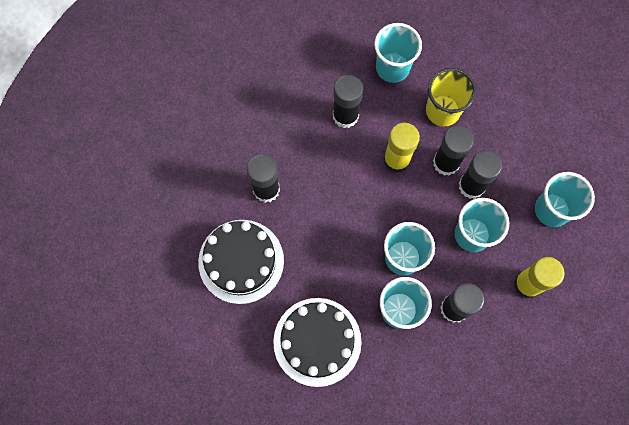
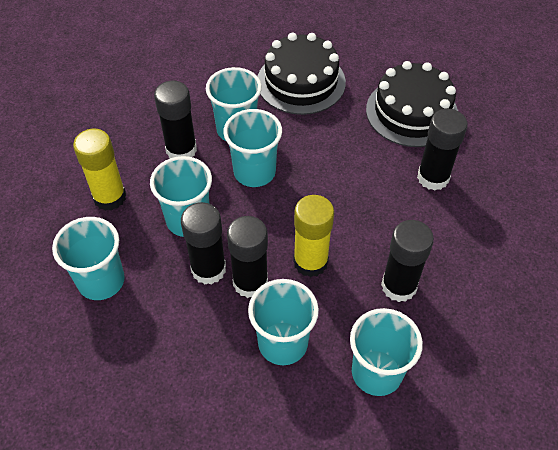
camera: 155 degrees right, 20 degrees down
yellow cup [426,68,476,127] -> turquoise cup [248,279,319,365]

